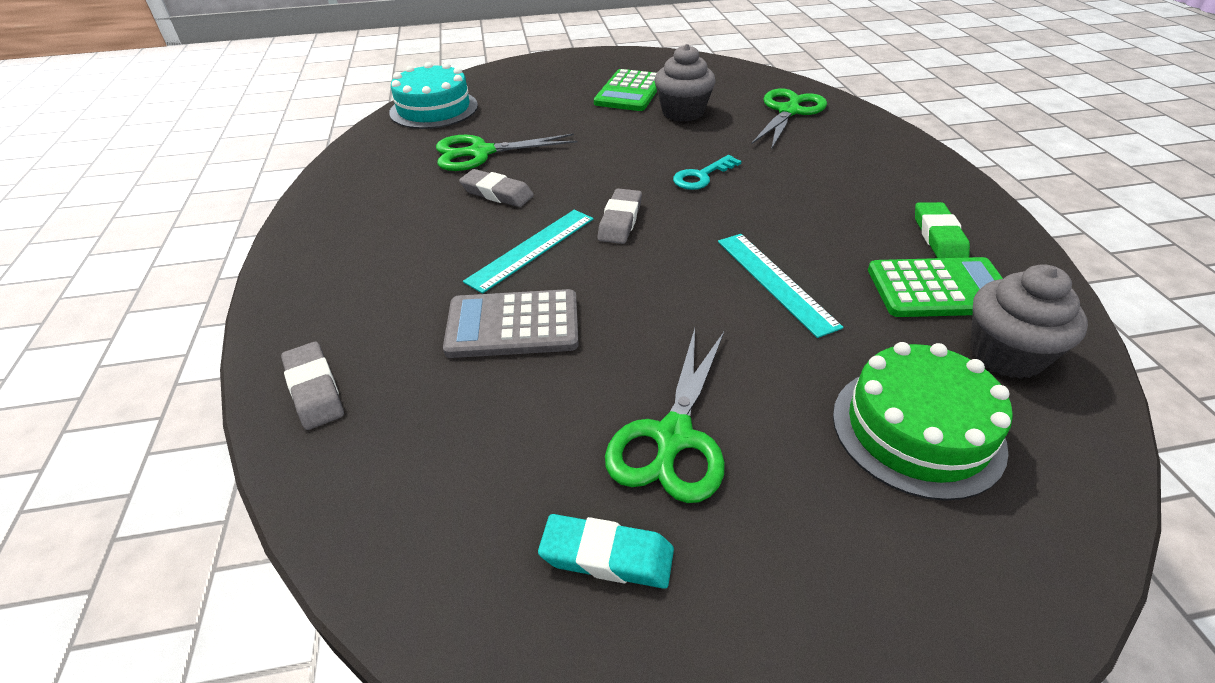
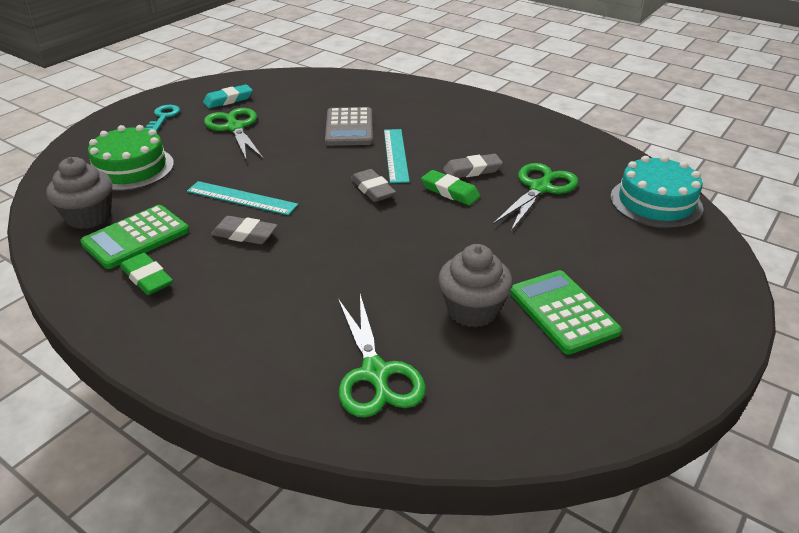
camera: 135 degrees right, 5 degrees down
grey eraser [281,342,344,430] -> grey eraser moved to [211,216,277,244]
grey calculator [443,289,579,358] -> grey calculator turned 135 degrees clockwise [325,107,373,146]
turquoise key [673,155,741,190] -> turquoise key moved to [146,105,180,132]
none -> green eraser [421,170,480,206]

